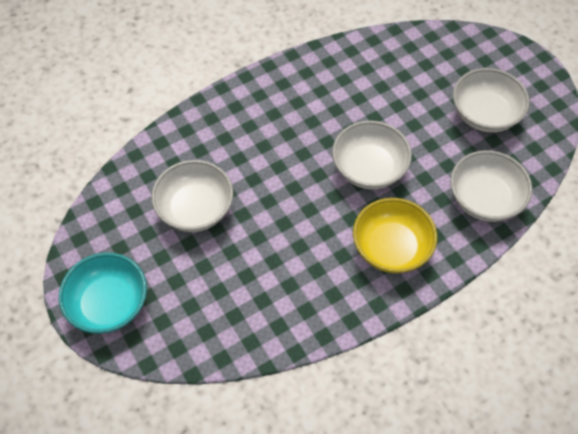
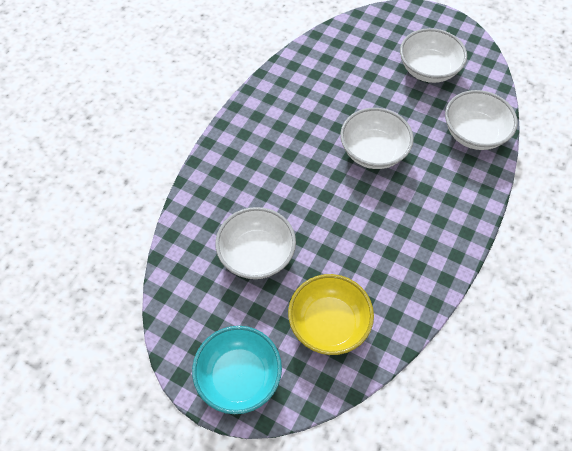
camera: 30 degrees left, 0 degrees up
yellow bowl [353,198,437,273] -> yellow bowl moved to [288,274,374,355]

